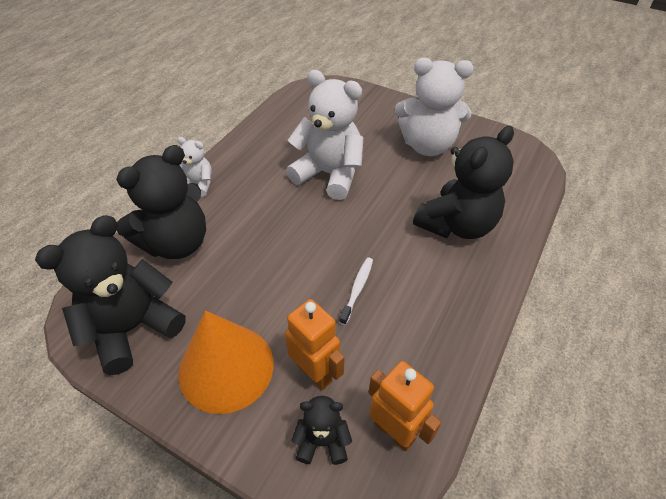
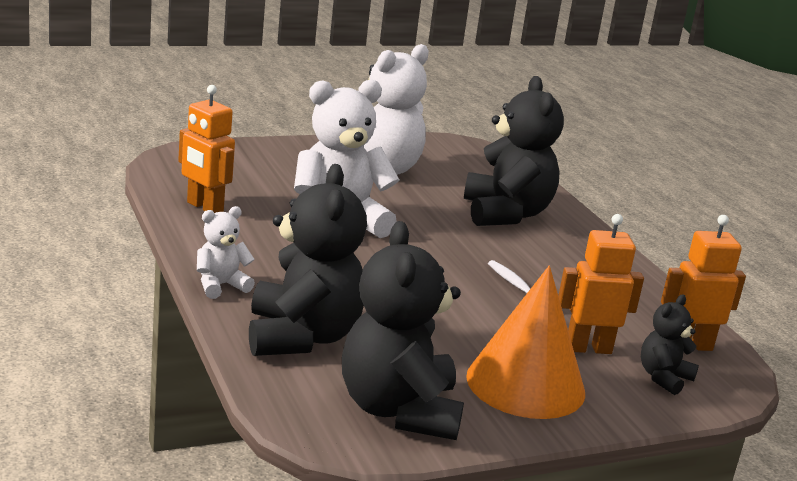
camera: 55 degrees left, 25 degrees down
none -> orange robot [178,85,235,213]

